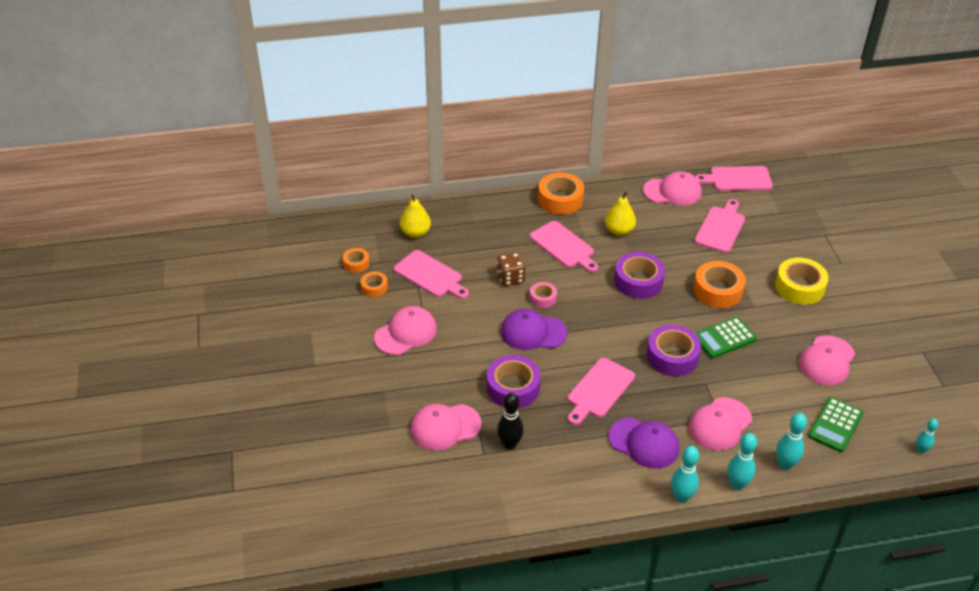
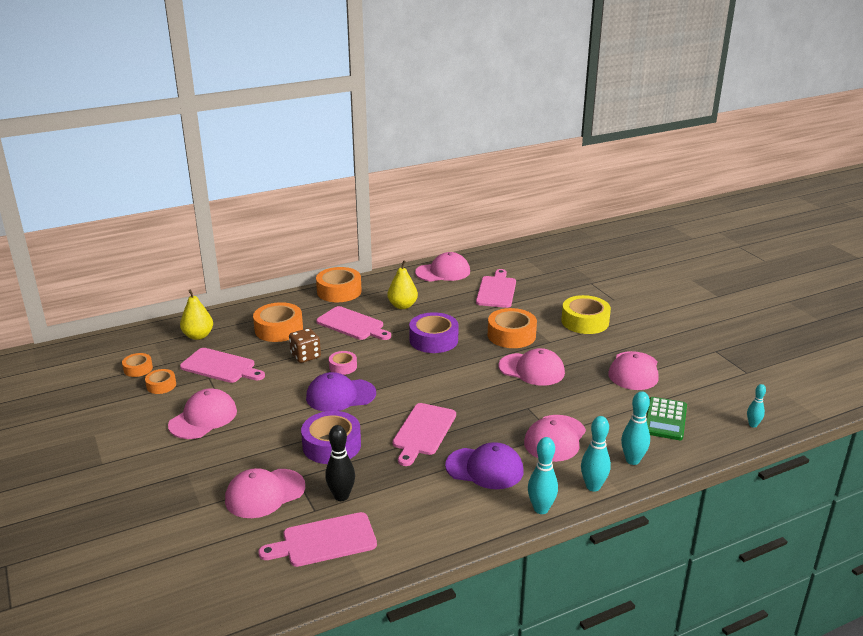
camera: 15 degrees left, 15 degrees down
purple tape [647,325,701,376] -> none
pink cutting board [695,166,773,191] -> pink cutting board moved to [258,512,377,567]
green calculator [695,317,757,358] -> pink cap [498,348,565,386]
none -> orange tape [253,302,303,342]

